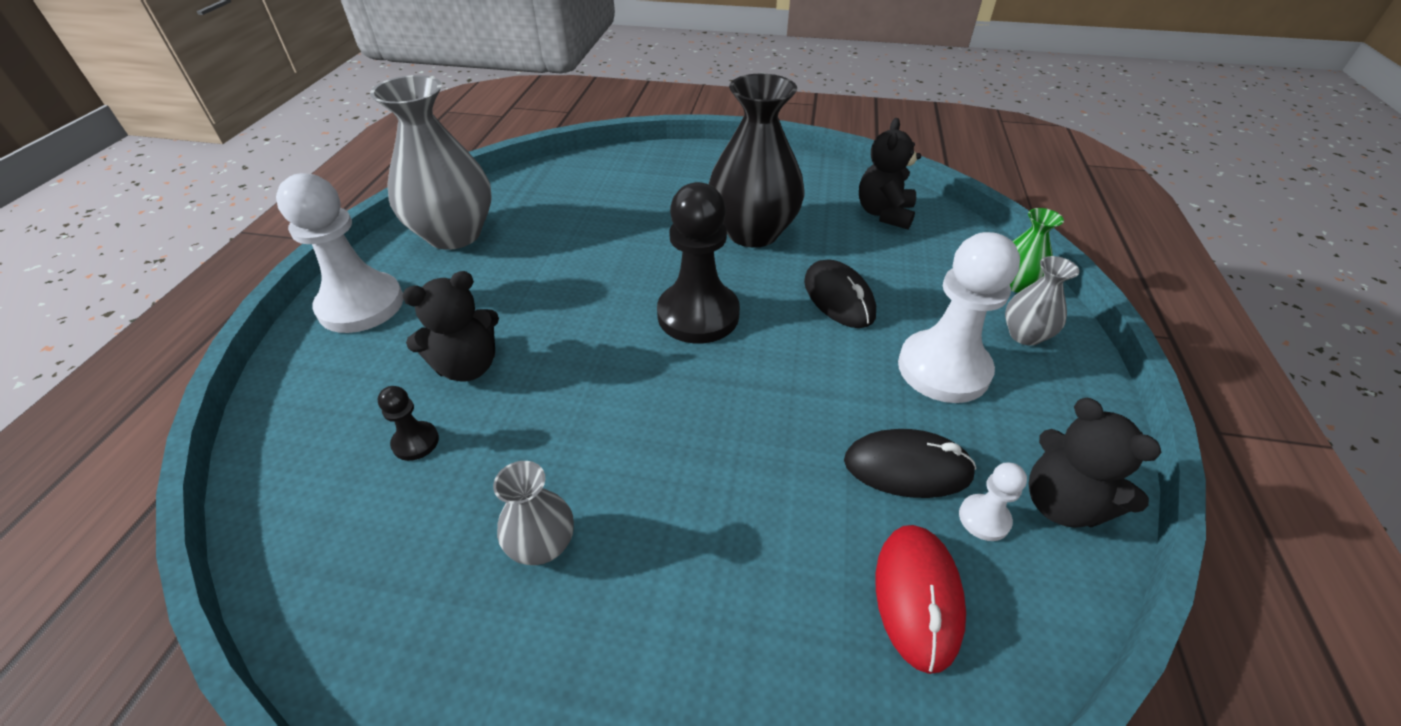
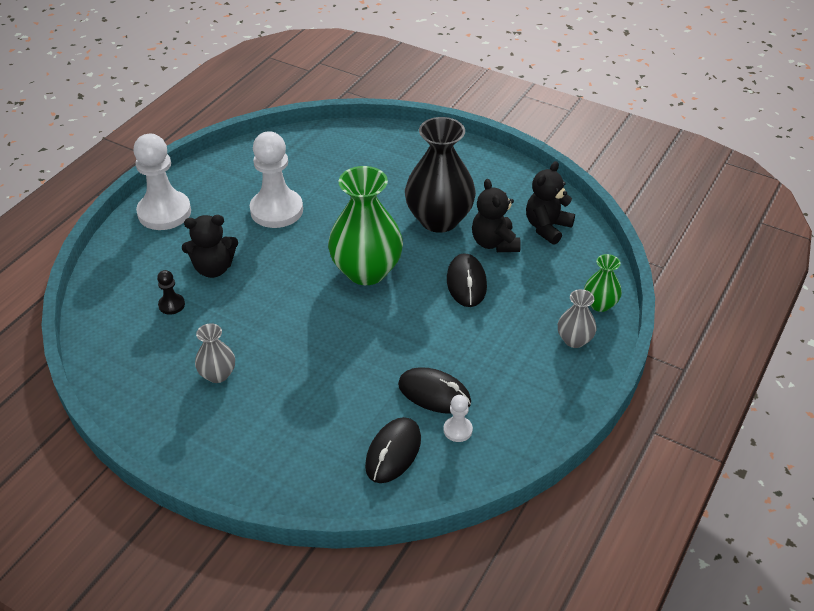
camera: 20 degrees right, 0 degrees up
grey vase [370,75,491,250] -> none
black pawn [657,182,740,344] -> green vase [328,166,403,285]
red mouse [876,525,966,674] -> black mouse [365,417,421,483]
white pawn [898,232,1020,403] -> white pawn moved to [250,131,303,228]
black teddy bear [1029,398,1161,528] -> black teddy bear moved to [472,179,521,252]

